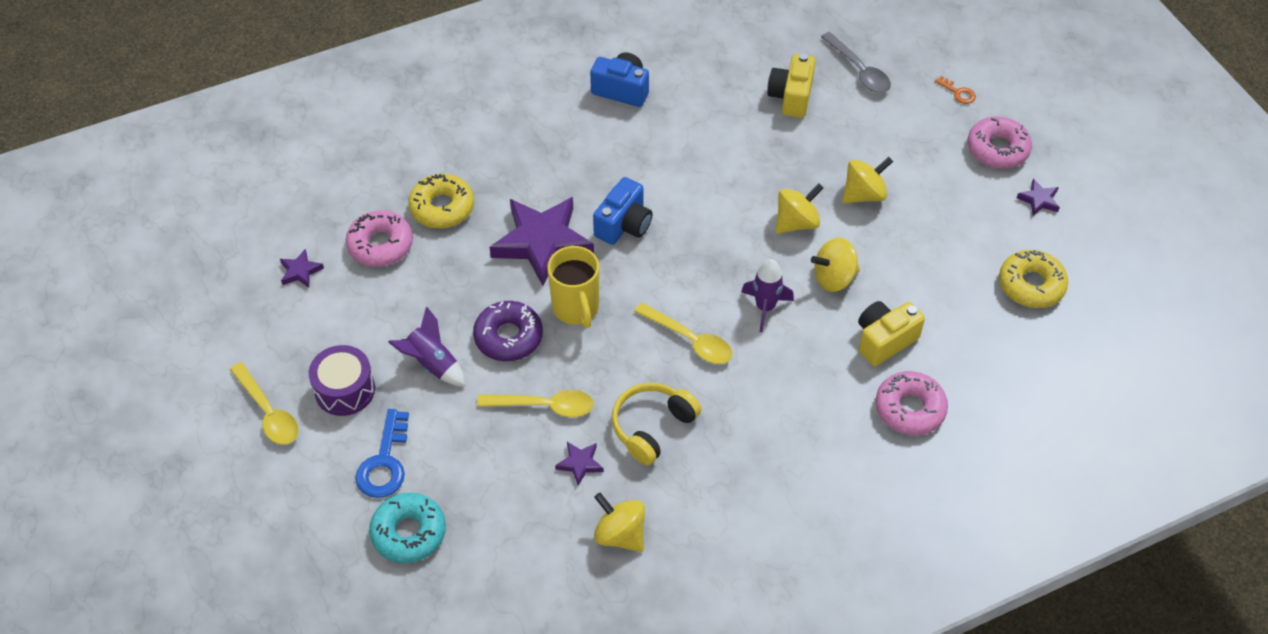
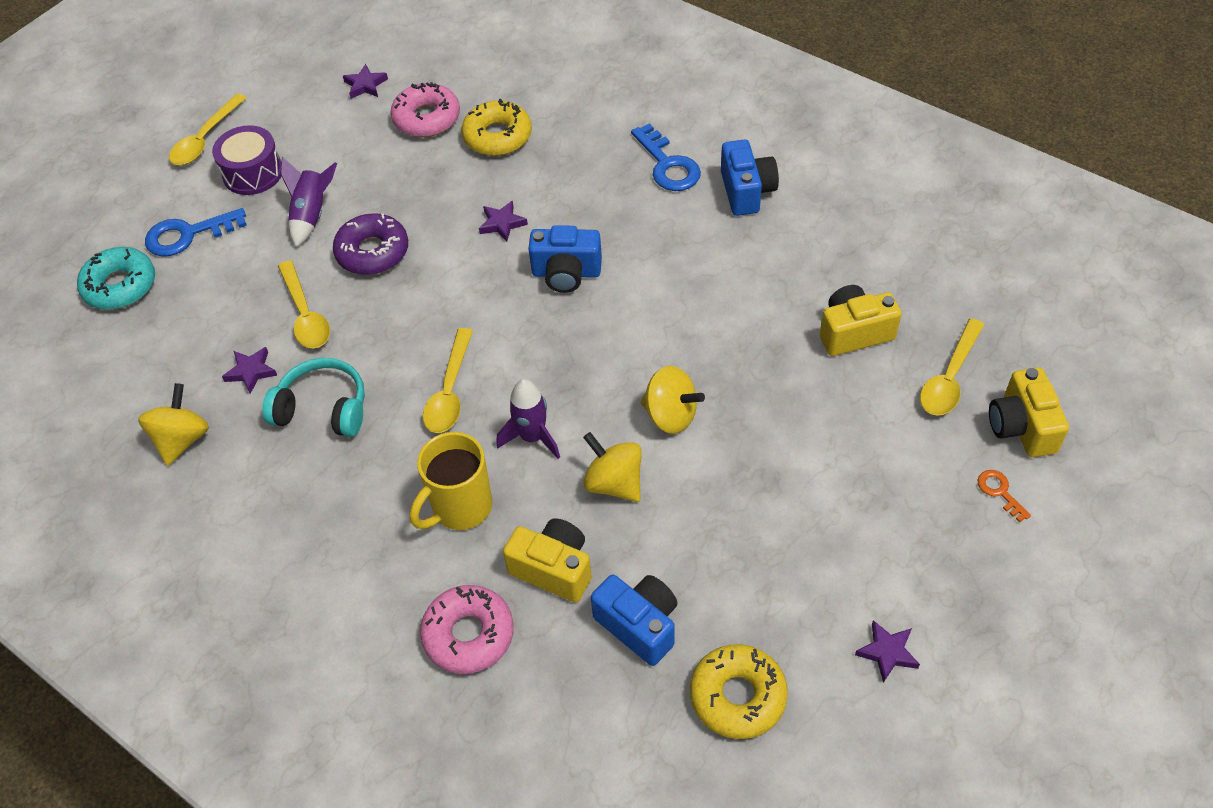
camera: 65 degrees right, 0 degrees up
purple star [490,197,594,286] -> purple star [479,200,528,242], size x0.43
yellow mug [547,246,599,328] -> yellow mug moved to [410,432,492,530]
yellow headphones [612,383,701,465] -> turquoise headphones [262,358,365,437]
grey spoon [821,32,891,93] -> yellow spoon [920,318,984,416]
yellow spinning top [842,157,893,203] -> none
orange key [935,76,976,104] -> orange key turned 135 degrees clockwise [978,470,1031,522]
pink donut [967,116,1032,169] -> none
none -> blue camera [591,575,678,666]
none -> blue key [631,123,701,191]
none -> yellow camera [989,367,1069,457]

